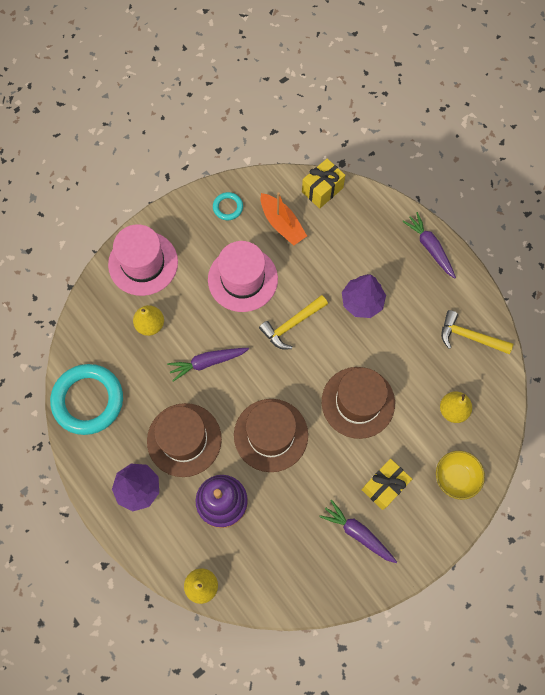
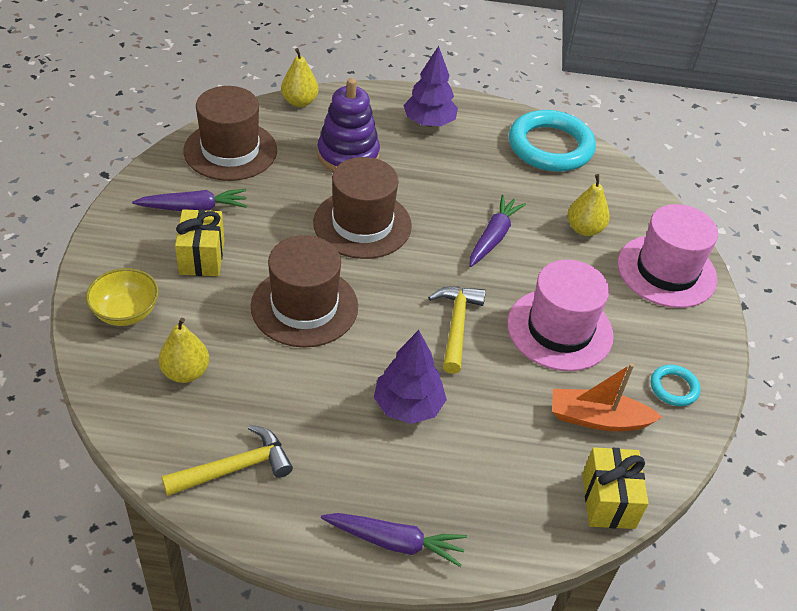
camera: 130 degrees right, 25 degrees down
brown hat [147,403,222,477] -> brown hat moved to [183,86,277,181]

